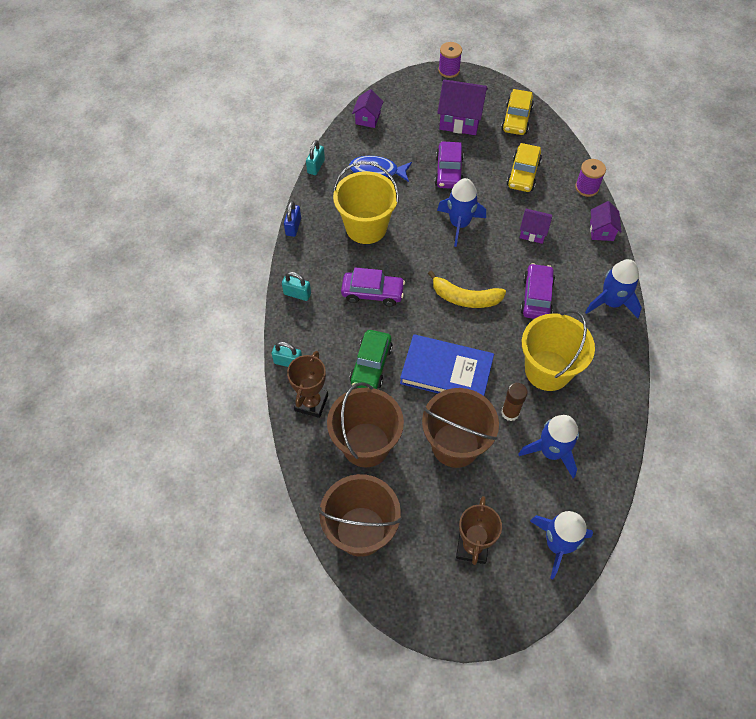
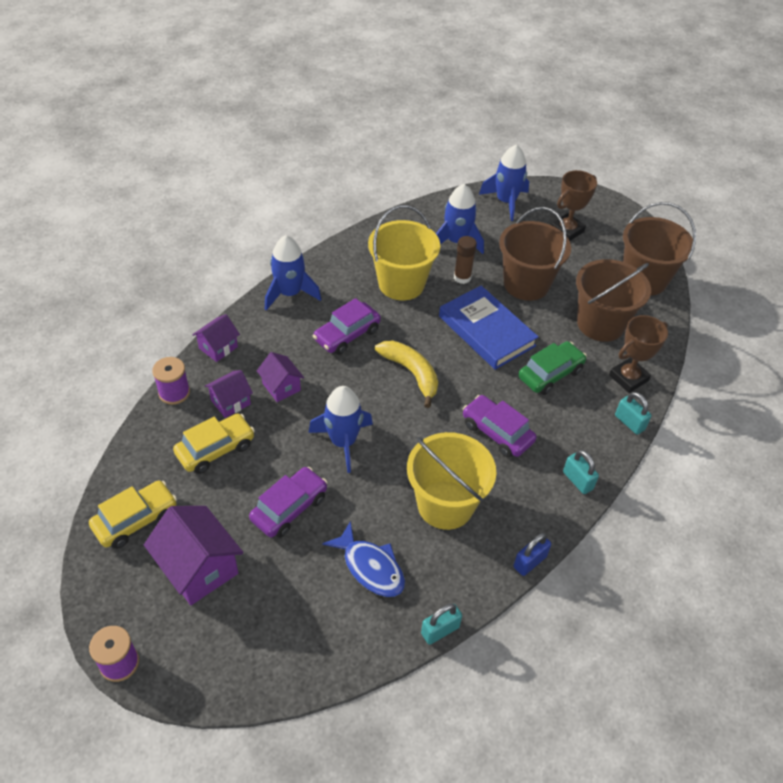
camera: 145 degrees left, 10 degrees down
purple house [352,89,384,128] -> purple house moved to [205,370,253,418]

